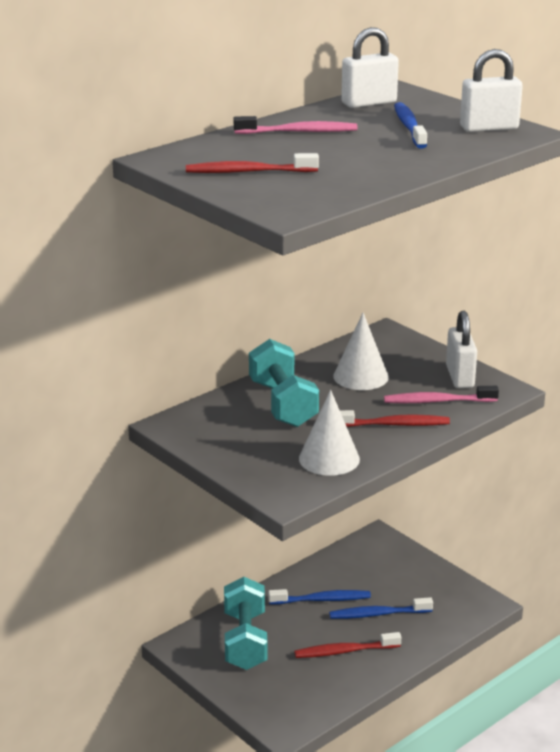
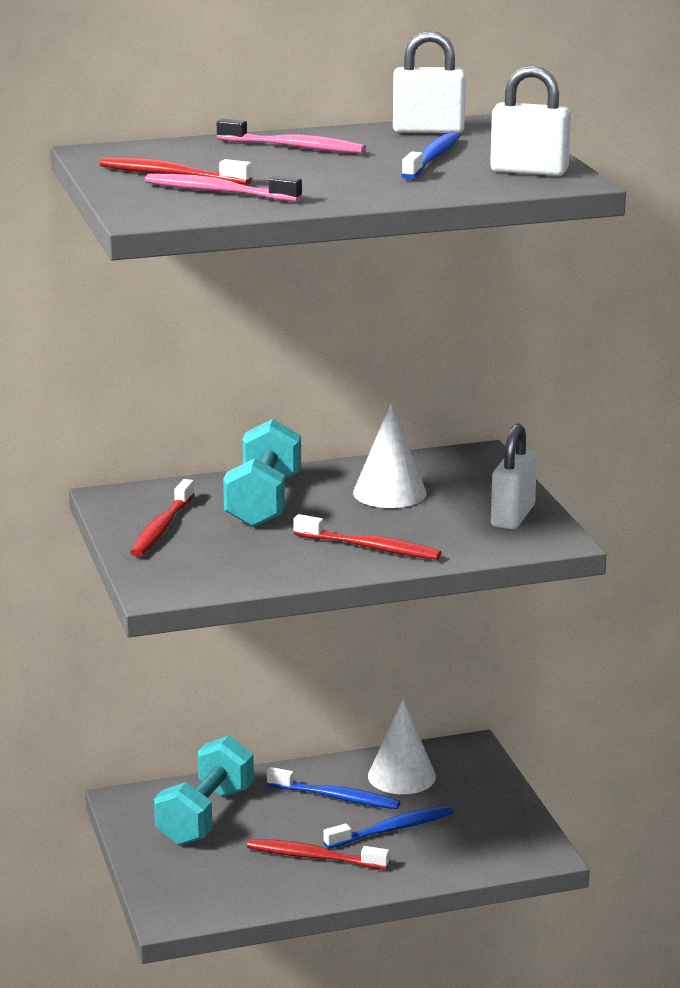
camera: 25 degrees right, 5 degrees down
white cone [299,390,360,476] -> white cone moved to [368,699,436,794]
blue toothbrush [329,597,433,619] -> blue toothbrush turned 135 degrees clockwise [323,805,454,849]
pink toothbrush [384,386,499,403] -> pink toothbrush moved to [145,174,302,202]
none -> red toothbrush [130,479,195,557]

